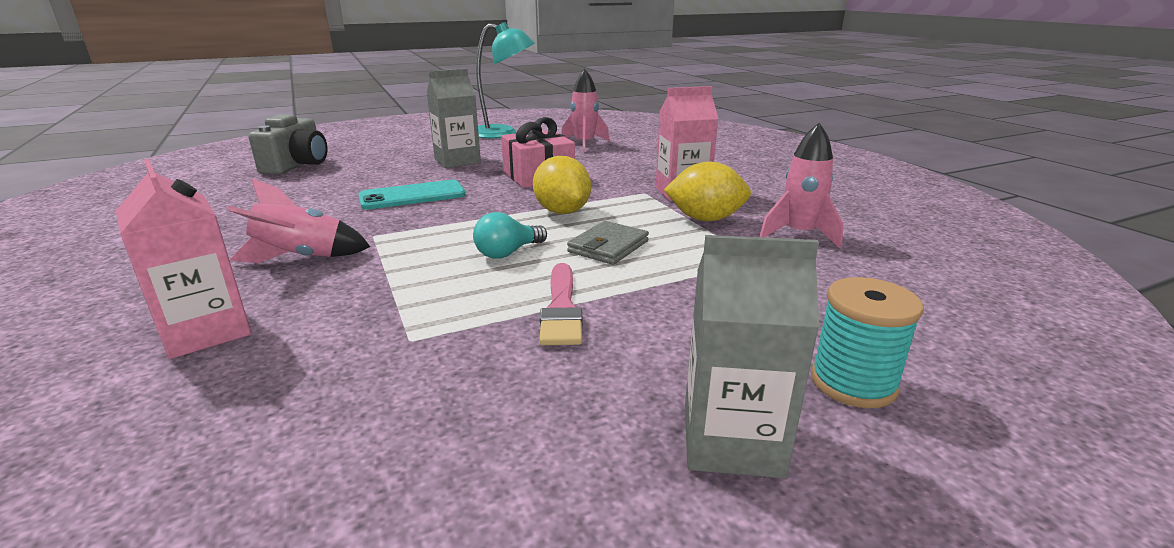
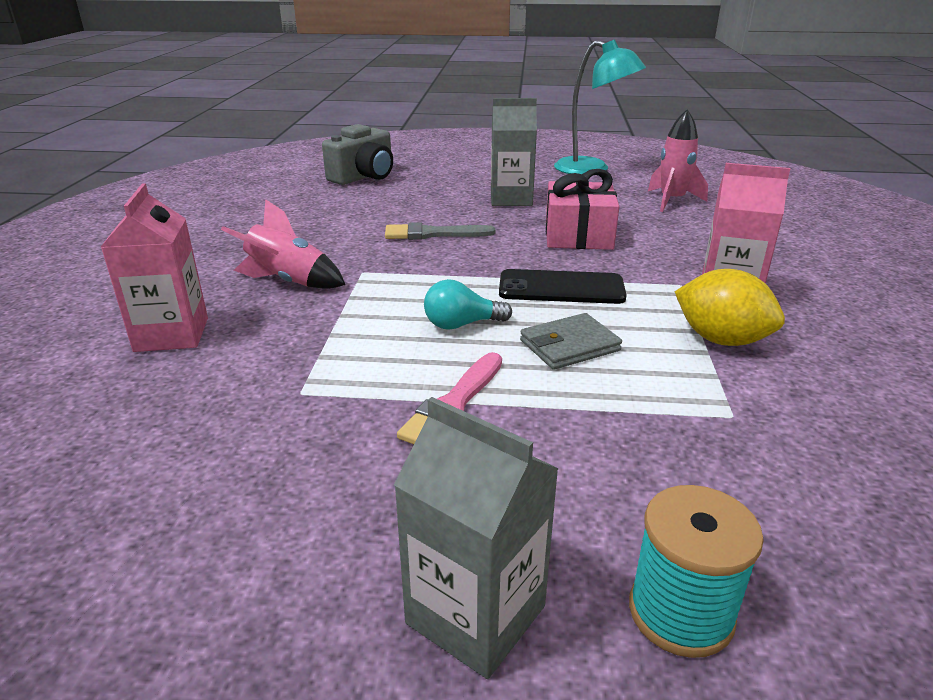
camera: 30 degrees right, 5 degrees up
turquoise phone [358,180,465,210] -> grey brush [385,222,495,240]
yellow lemon [533,156,591,214] -> black phone [499,269,627,304]
pink rocket [759,123,843,248] -> none

